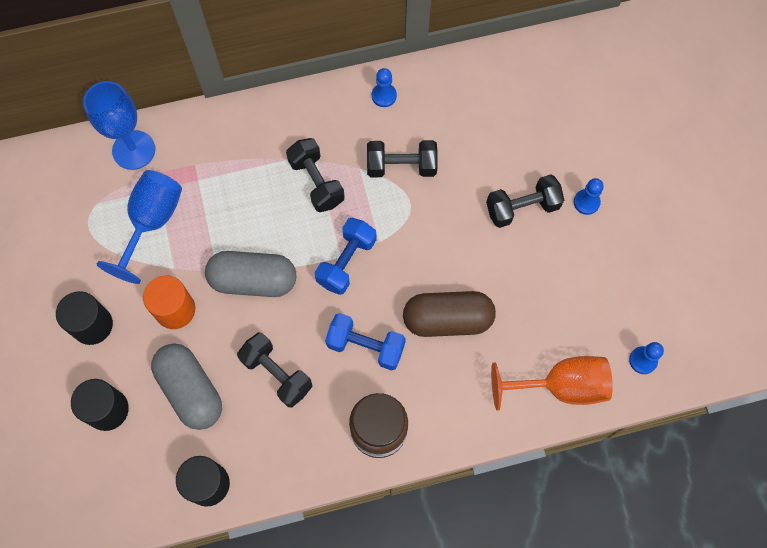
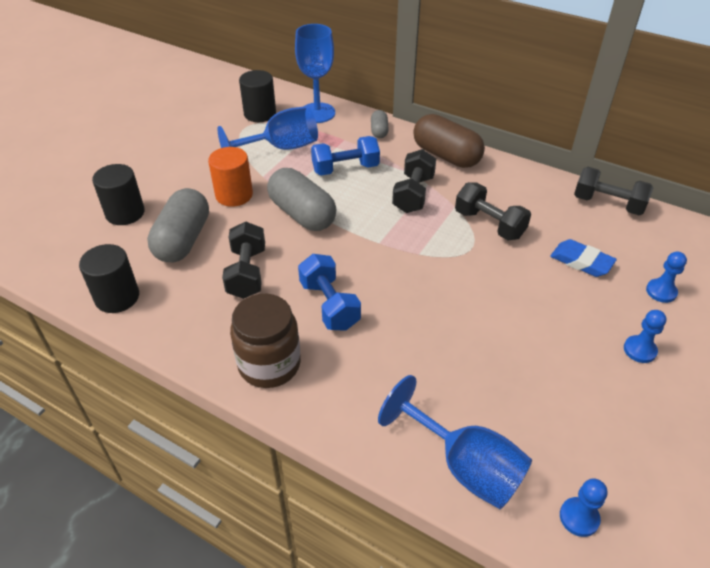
camera: 45 degrees right, 25 degrees down
black cylinder [56,291,113,345] -> black cylinder moved to [239,70,276,122]
blue dumbbell [315,218,376,295] -> blue dumbbell moved to [311,136,380,175]
blue pawn [372,68,397,107] -> blue pawn moved to [646,251,687,303]
brown capsule [403,291,496,337] -> brown capsule moved to [413,114,485,168]
black dumbbell [486,174,564,228] -> black dumbbell moved to [574,167,653,215]
orange goblet [491,356,613,411] -> blue goblet [378,375,532,509]
none -> grey capsule [371,110,389,138]
none -> blue eraser [550,239,617,277]

